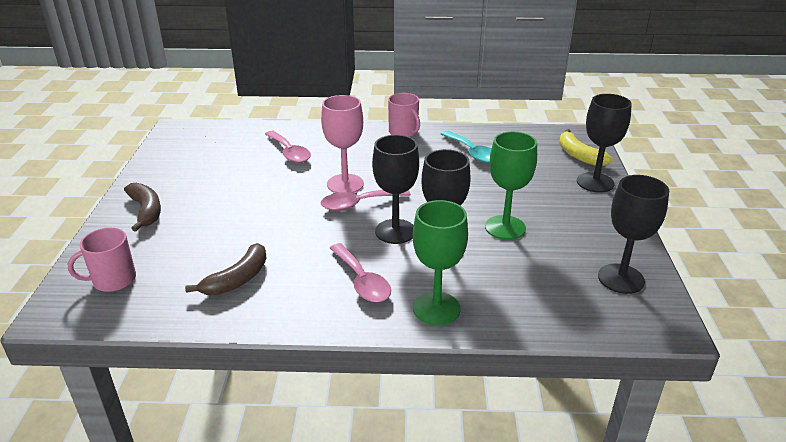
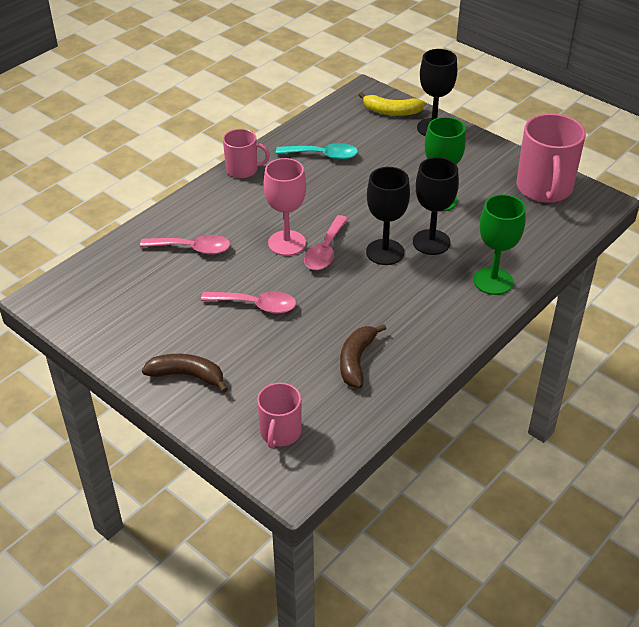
camera: 50 degrees left, 10 degrees up
brown banana [185,243,267,295] -> brown banana turned 150 degrees counterclockwise [340,324,387,388]
pink spoon [330,243,391,302] -> pink spoon moved to [201,291,296,314]
black goblet [598,175,669,294] -> pink mug [516,113,586,203]

